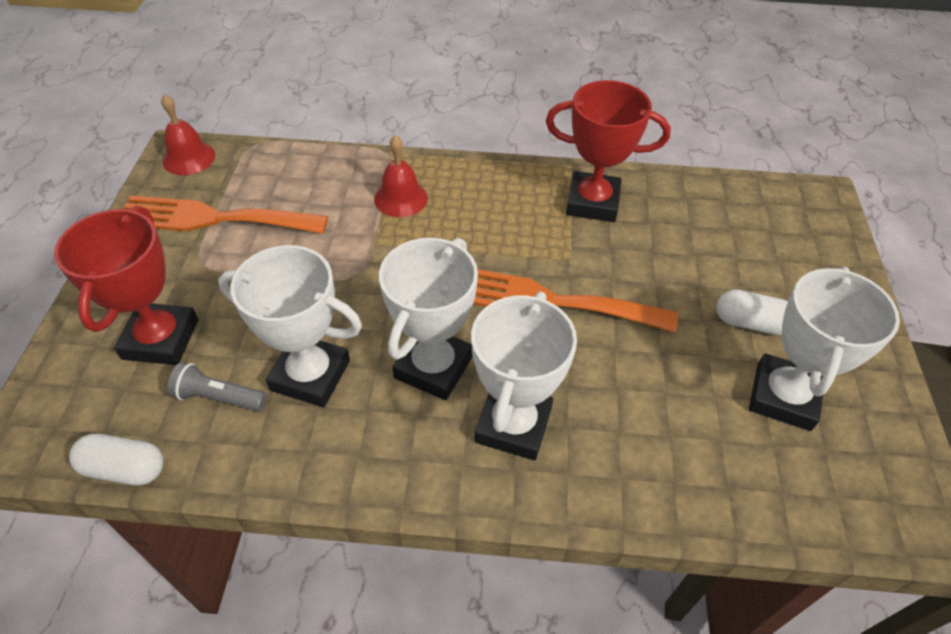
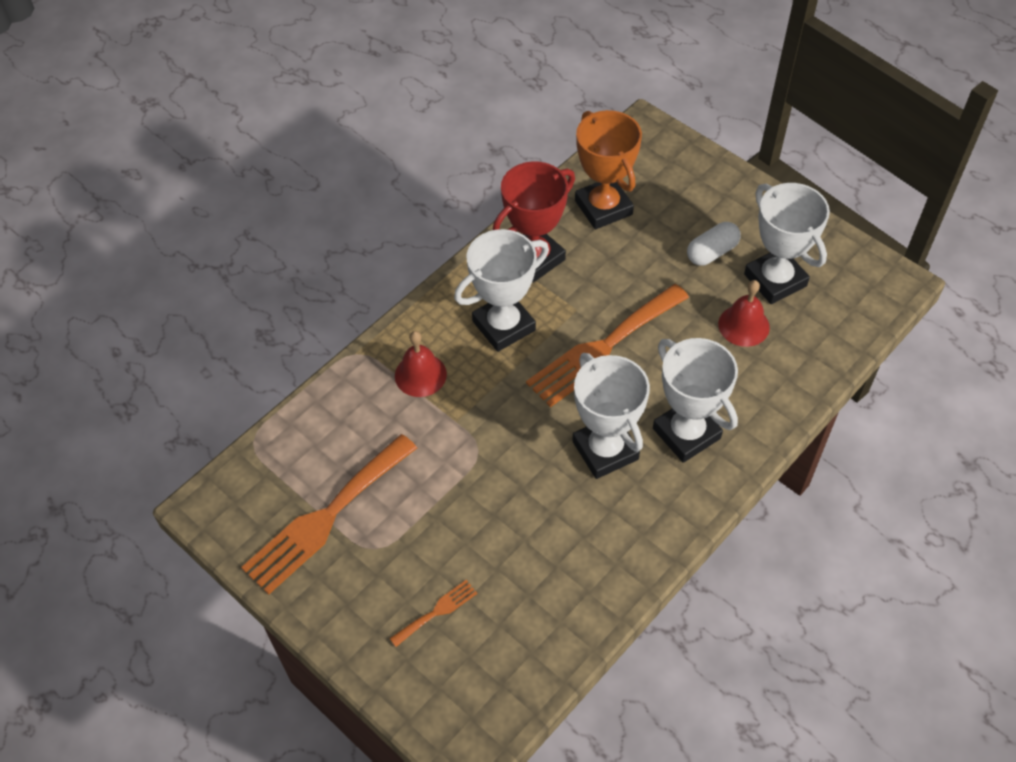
camera: 50 degrees left, 5 degrees up
red trophy [54,206,198,365] -> orange fork [389,580,477,647]
white capsule [69,434,164,485] -> none
red bell [161,94,216,175] -> red bell moved to [718,280,770,347]
grey flashlight [167,362,267,411] -> none
white trophy [218,245,362,407] -> white trophy moved to [454,229,549,352]
none -> orange trophy [575,110,642,229]

